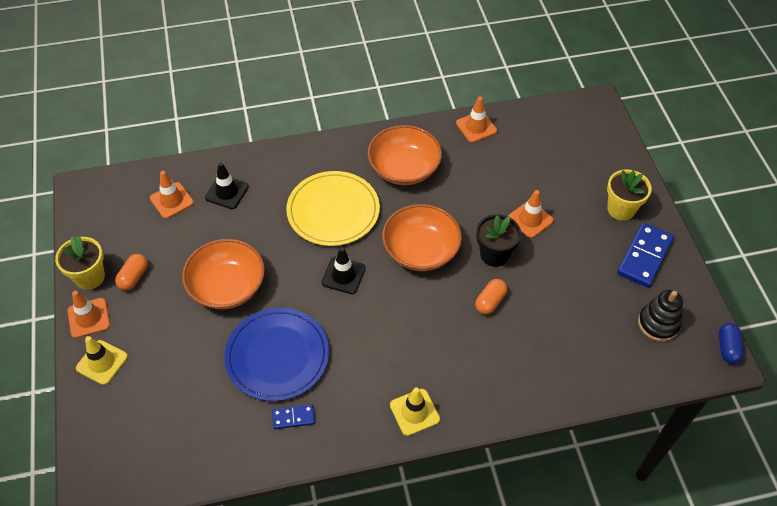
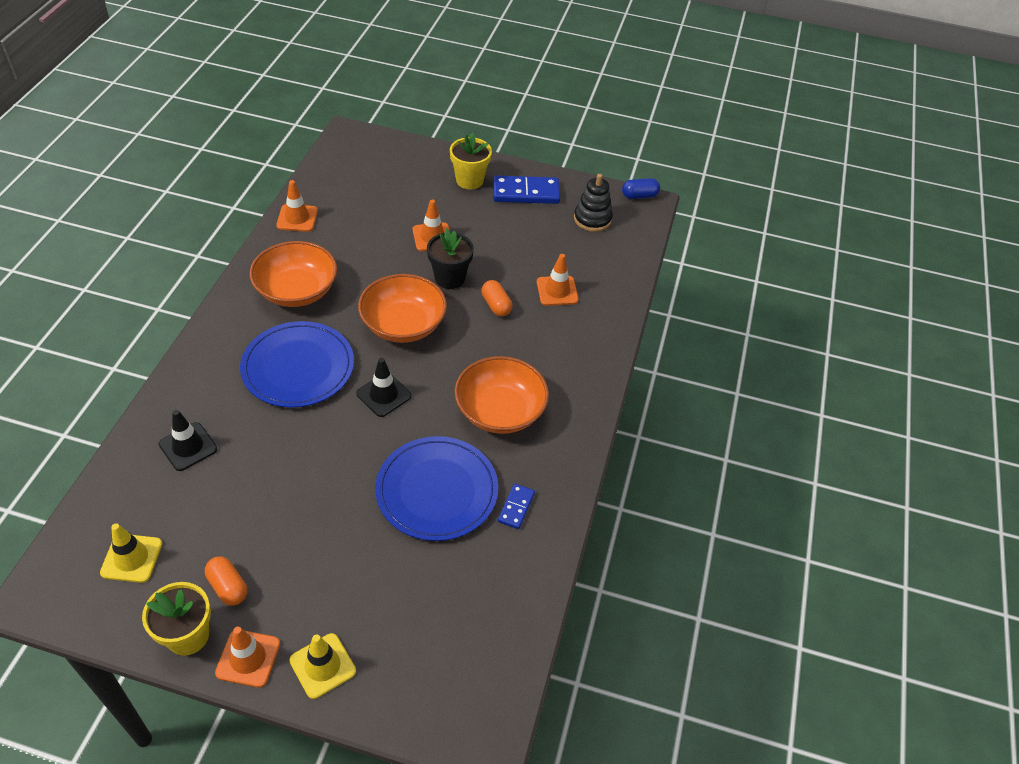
camera: 65 degrees left, 5 degrees down
orange traffic cone [150,171,194,219] -> orange traffic cone moved to [537,254,579,306]
orange bowl [182,239,265,309] -> orange bowl moved to [455,356,549,434]
yellow plate [286,171,380,246] -> blue plate [240,321,354,408]
yellow traffic cone [390,387,440,436] -> yellow traffic cone moved to [100,523,162,583]
blue domino [617,223,674,288] -> blue domino turned 60 degrees counterclockwise [493,176,560,204]
blue capsule [719,323,744,364] -> blue capsule turned 45 degrees counterclockwise [622,178,660,199]

